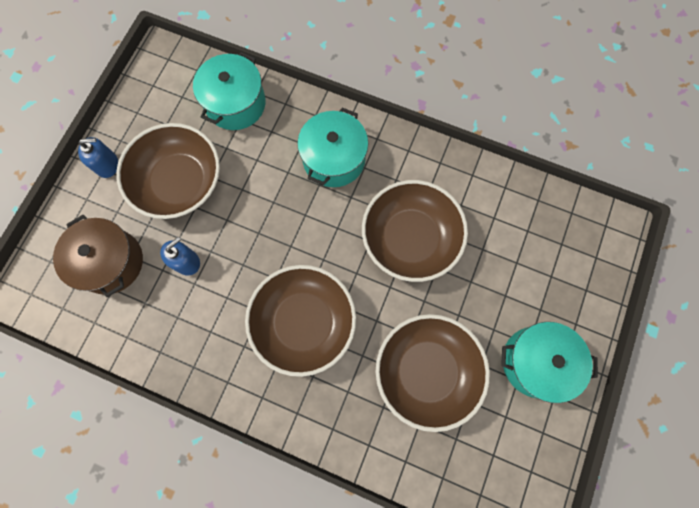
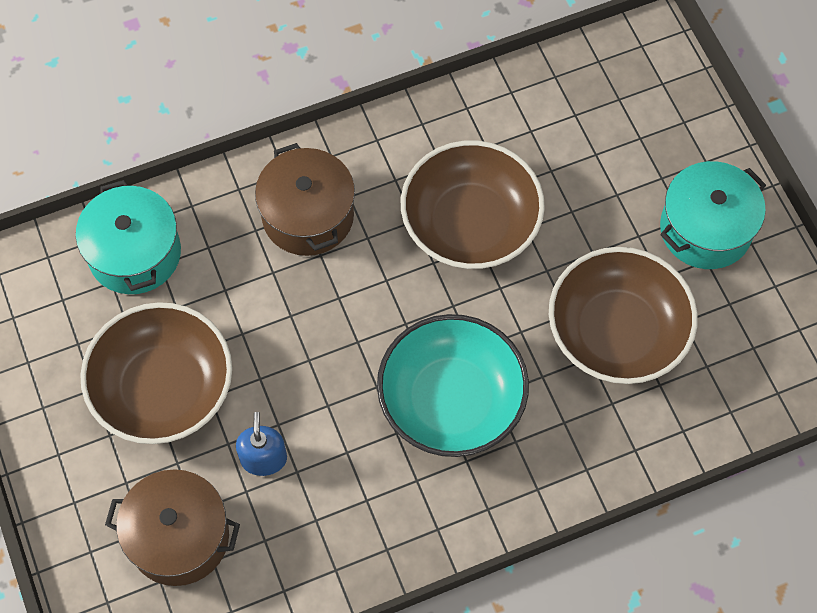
camera: 45 degrees left, 10 degrees down
blue soap dispenser [78,137,118,178] -> none
brown bowl [245,265,356,377] -> turquoise bowl [377,314,529,457]
turquoise pot [297,108,368,187] -> brown pot [255,143,355,256]

